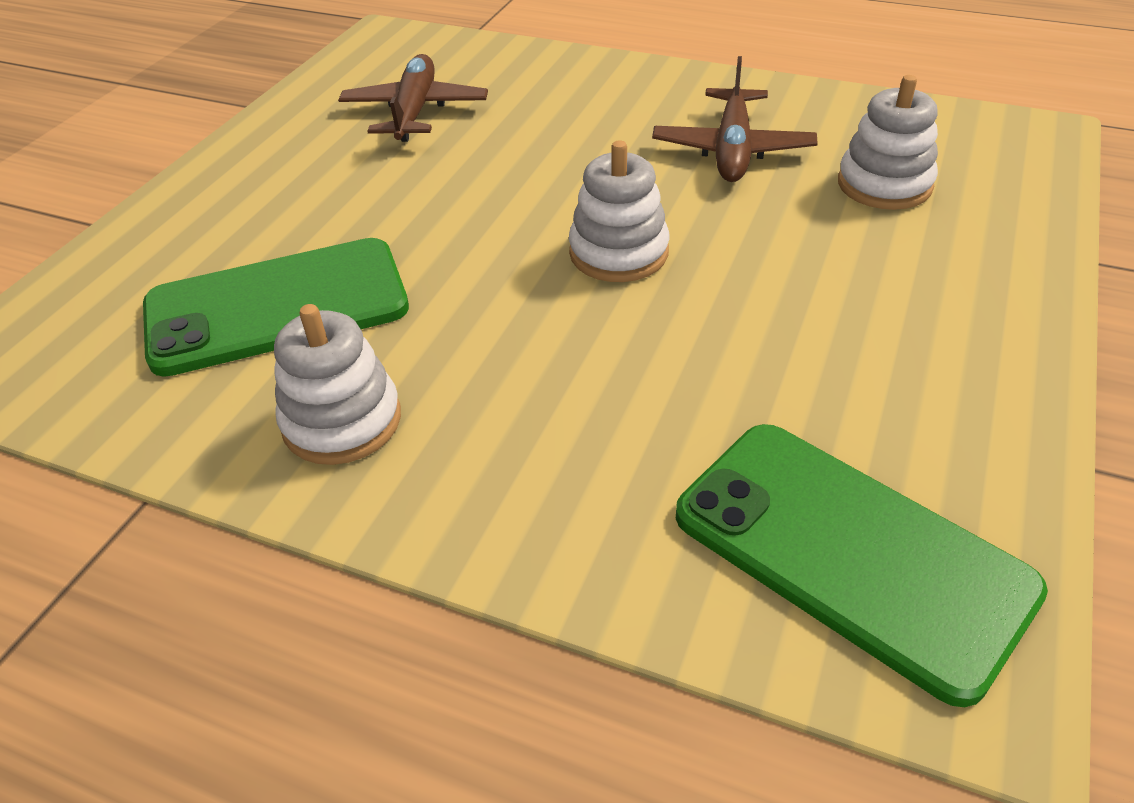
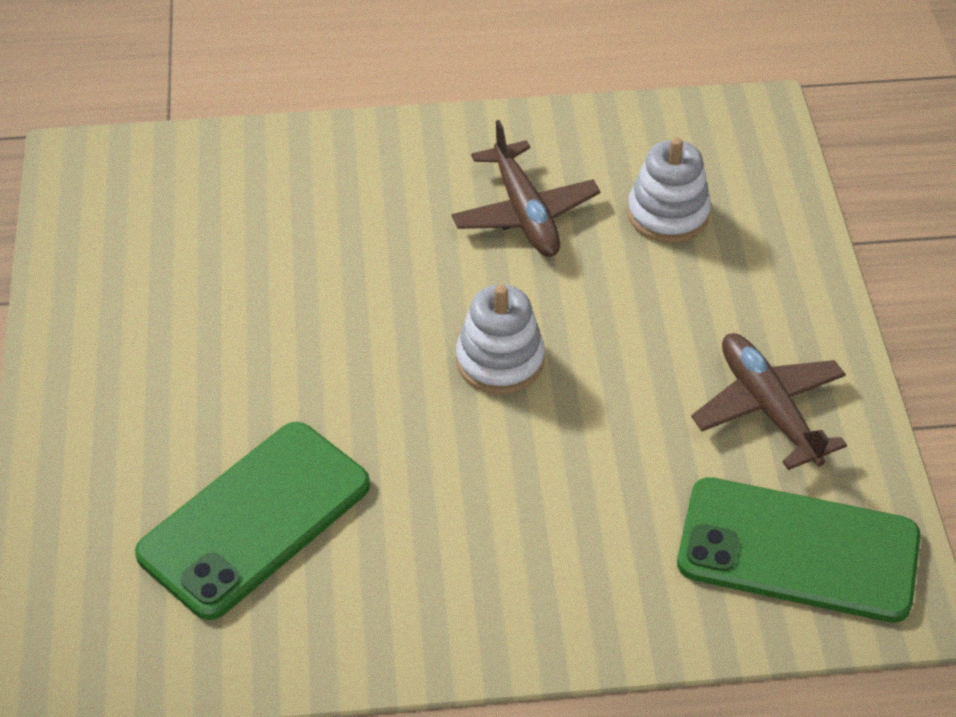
camera: 30 degrees left, 5 degrees up
white stacking toy [274,304,401,465] -> none
brown plane [338,54,488,142] -> brown plane moved to [691,333,847,470]

